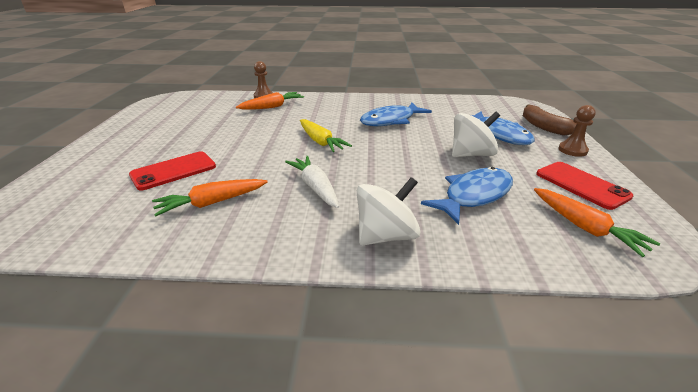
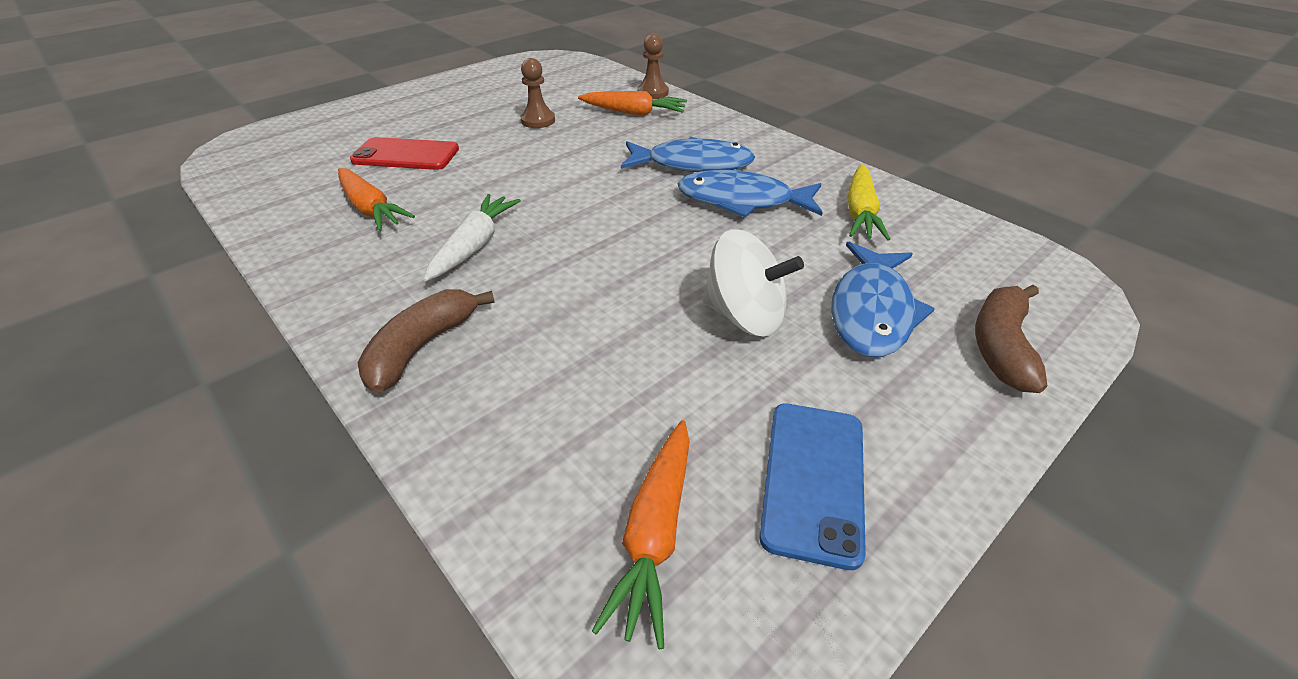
camera: 45 degrees right, 10 degrees up
orange carrot [152,179,267,216] -> orange carrot turned 150 degrees counterclockwise [338,168,415,231]
yellow carrot [300,119,352,152] -> yellow carrot moved to [847,164,890,240]
white spinning top [357,177,421,245] -> brown banana [358,289,495,393]
blue fish [421,167,513,225] -> blue fish moved to [621,137,755,172]
red phone [536,162,633,210] -> blue phone [759,403,866,570]
brown pawn [559,105,596,157] -> brown pawn moved to [521,58,555,128]

